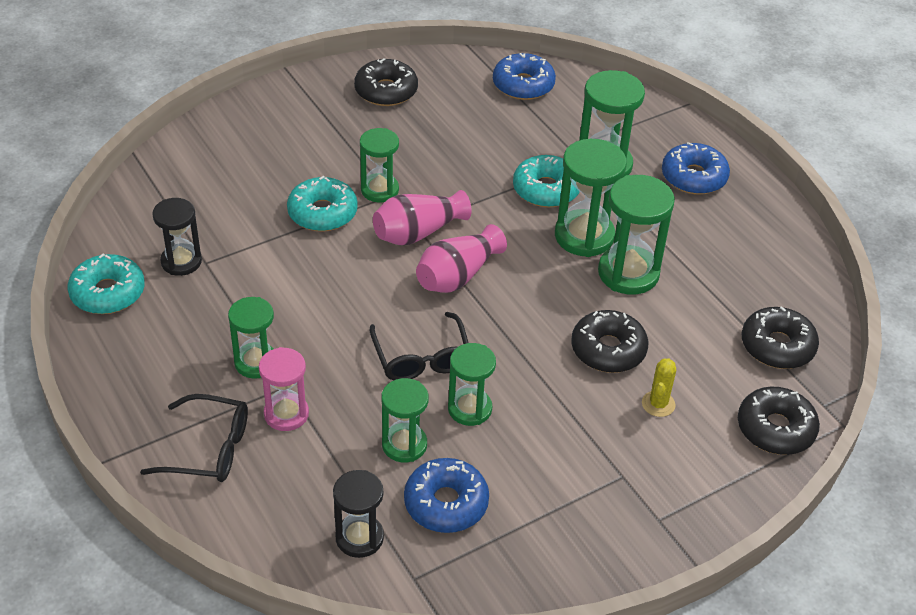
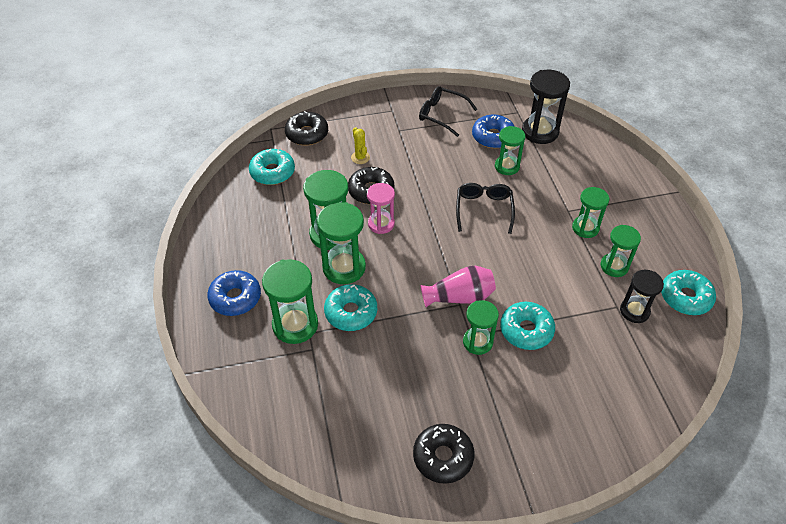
camera: 160 degrees left, 5 degrees up
black glasses [140,394,248,482] -> black glasses moved to [419,86,477,137]
pink hourglass [259,347,309,431] -> pink hourglass moved to [367,183,395,234]
black hourglass [333,470,384,558] -> black hourglass [522,70,570,144], size x1.54
pink vase [416,224,507,293] -> none
green hourglass [448,343,496,426] -> green hourglass moved to [600,225,641,277]
blue donut [493,53,556,100] -> none
yellow cactus [642,358,676,417] -> yellow cactus turned 60 degrees counterclockwise [351,127,370,164]
black donut [742,306,819,369] -> turquoise donut [249,149,295,185]

